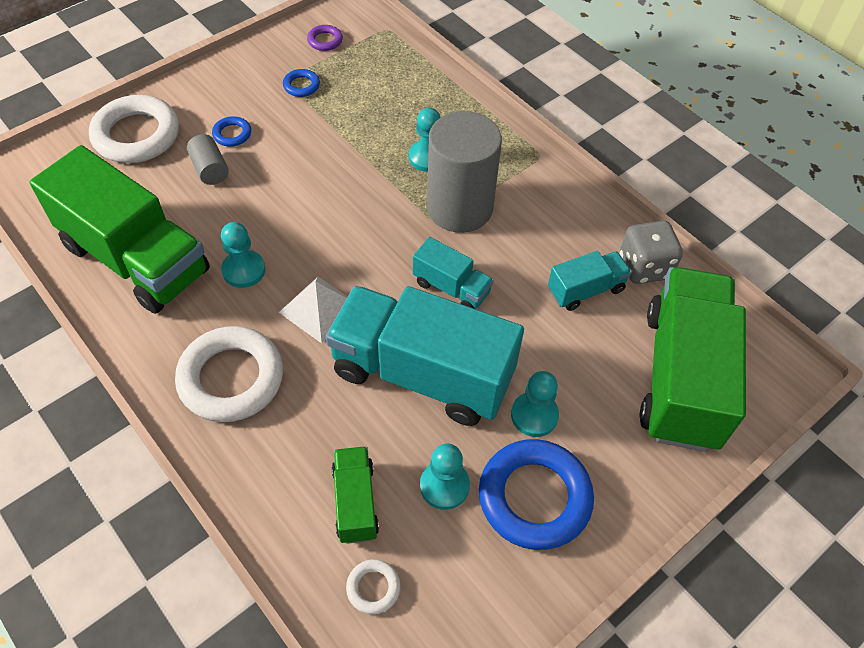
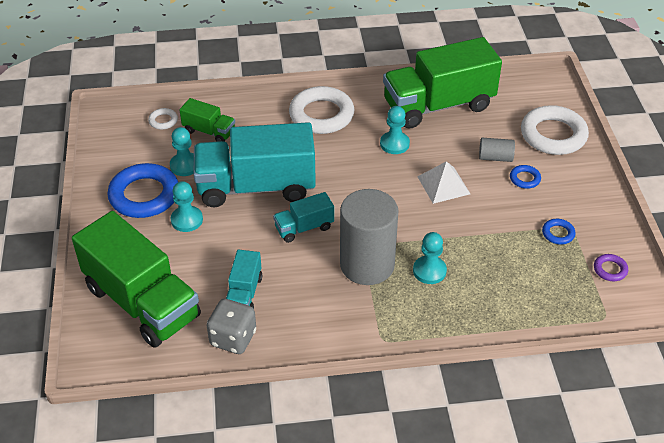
camera: 125 degrees right, 10 degrees down
white pyramid [279,277,347,343] -> white pyramid moved to [417,161,470,204]
turquoise truck [326,286,524,426] -> turquoise truck turned 150 degrees counterclockwise [194,122,316,207]

